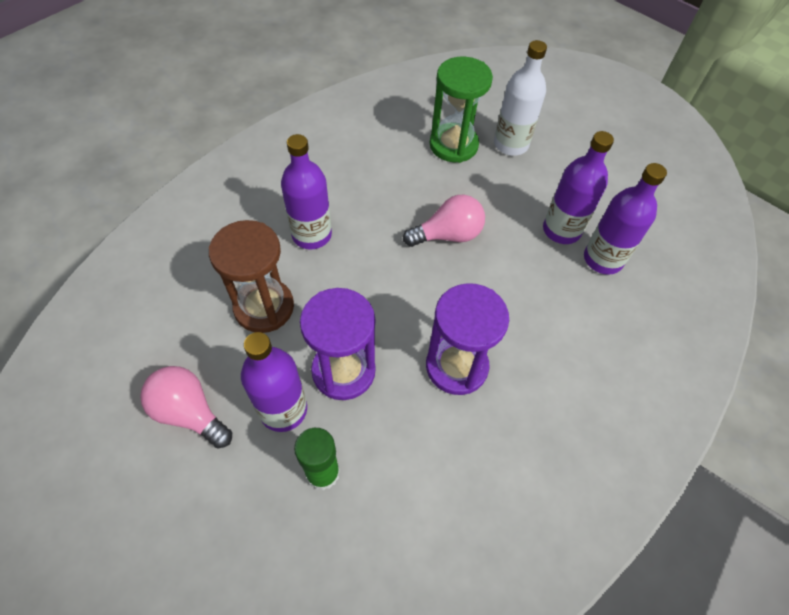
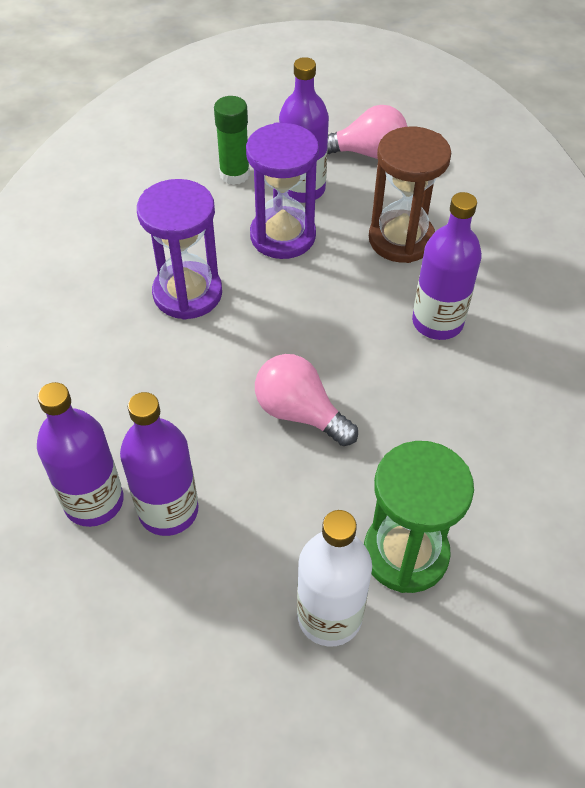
camera: 145 degrees right, 5 degrees down
pink light bulb [403,195,485,247] -> pink light bulb turned 90 degrees clockwise [255,354,358,446]

